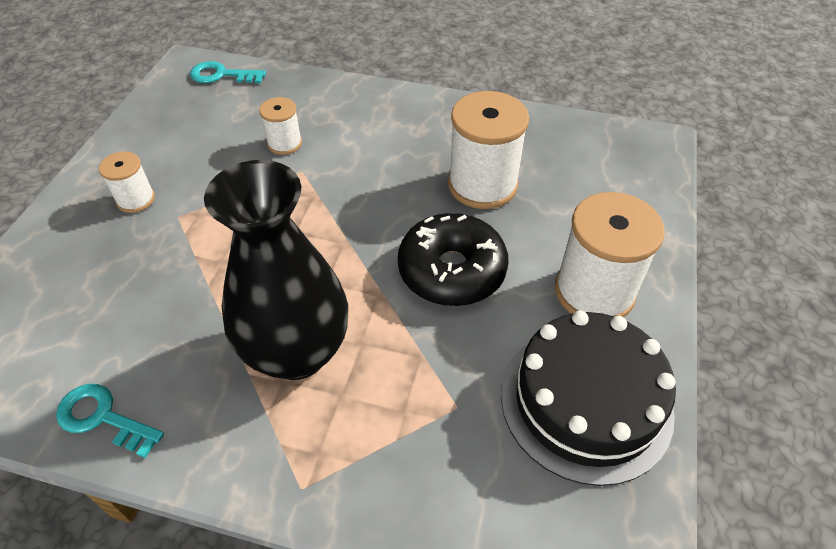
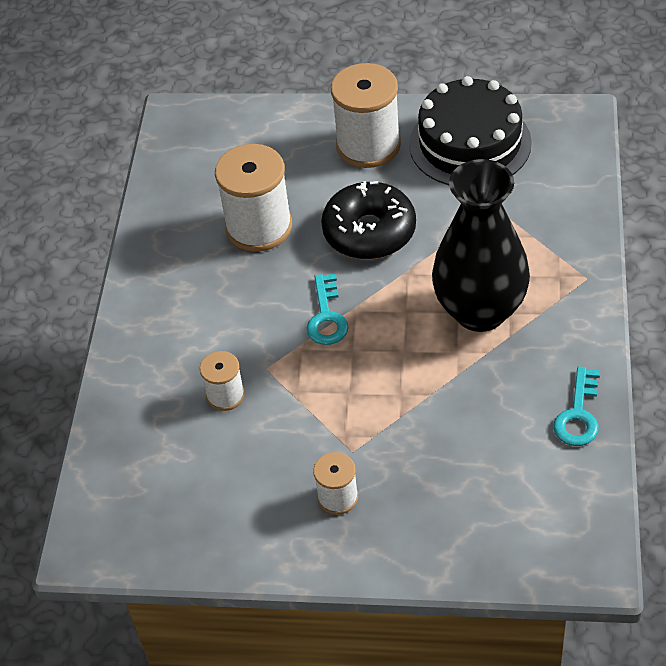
camera: 95 degrees left, 0 degrees up
turquoise key [190,61,266,84] -> turquoise key moved to [306,274,349,345]

